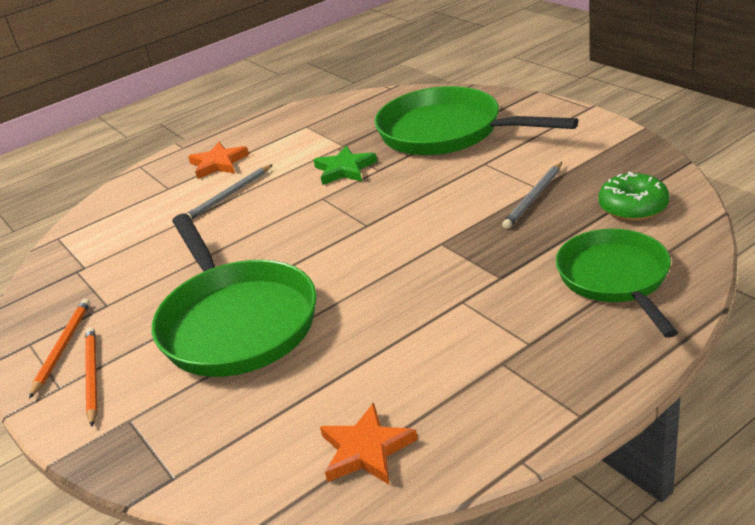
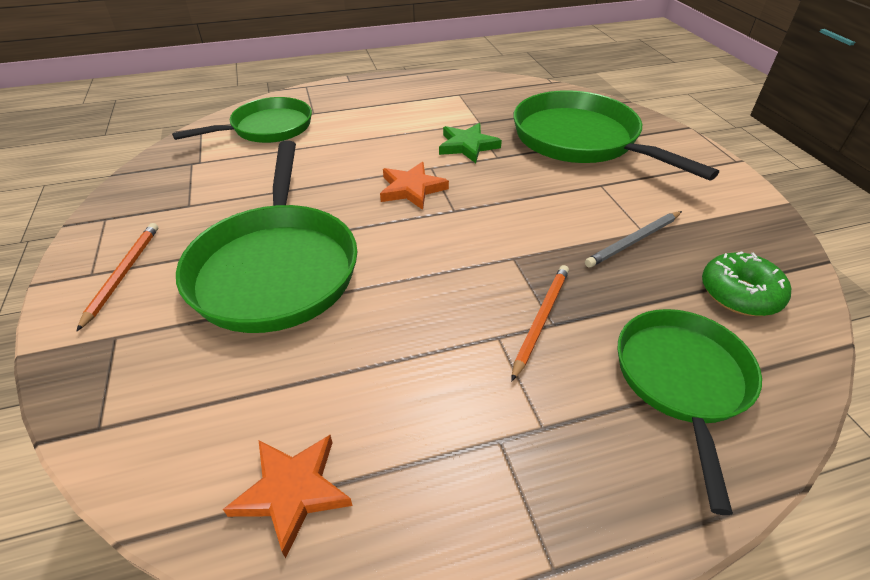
camera: 15 degrees right, 10 degrees up
orange pencil [29,299,90,399] -> orange pencil moved to [511,265,569,382]
grey pencil [186,164,273,219] -> none
orange star [188,142,249,179] -> orange star moved to [380,162,449,210]
none -> green pan [172,97,312,143]

